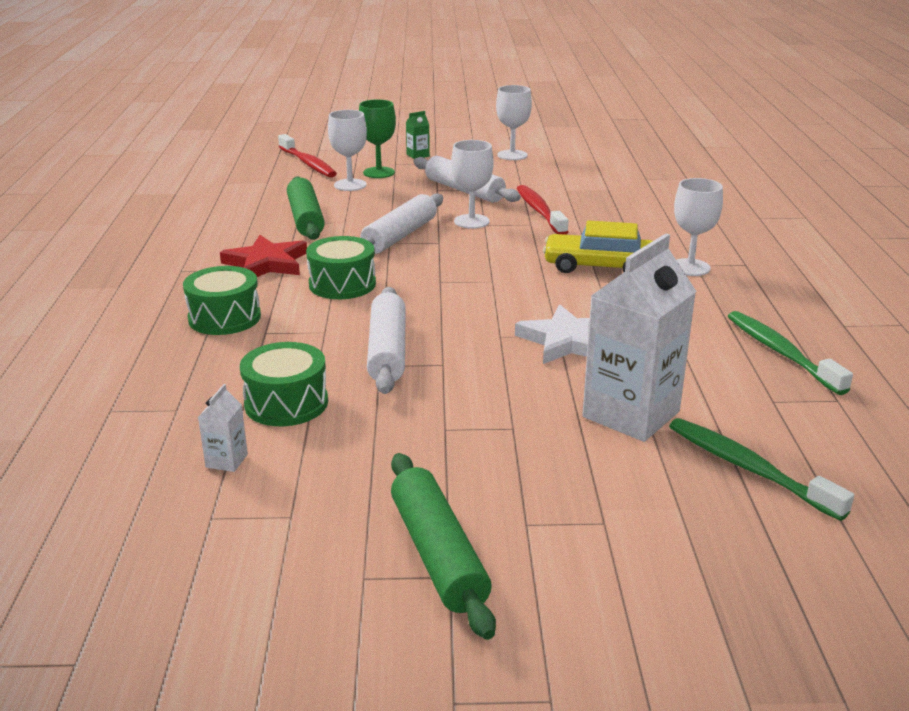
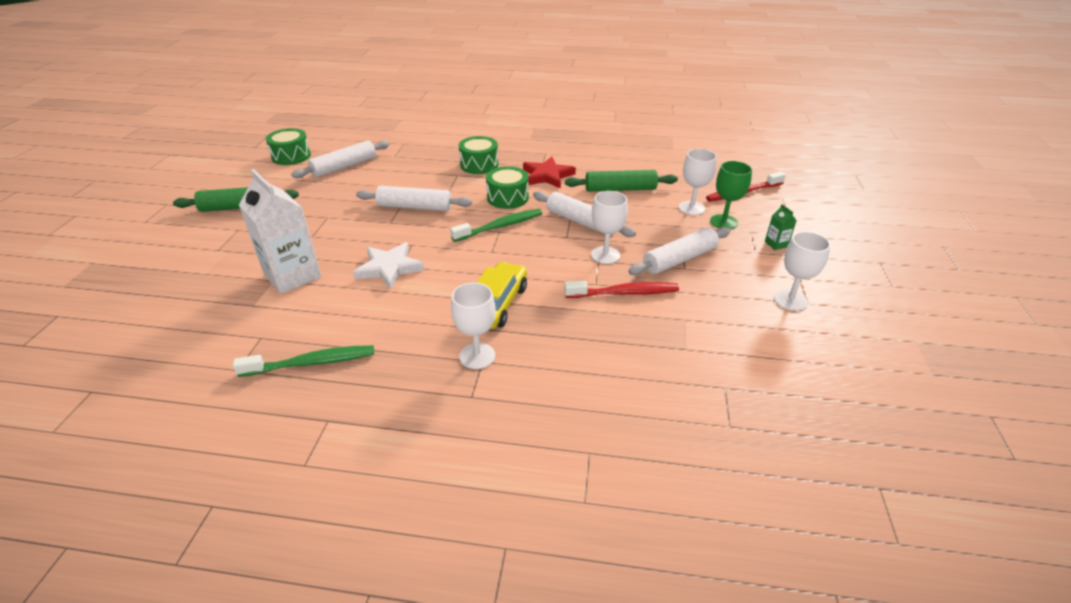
camera: 100 degrees right, 10 degrees up
white carton [198,384,248,472] -> white rolling pin [291,140,390,178]
green drum [240,342,328,426] -> green drum moved to [266,128,311,165]
green toothbrush [669,418,854,521] -> green toothbrush moved to [450,209,542,242]

